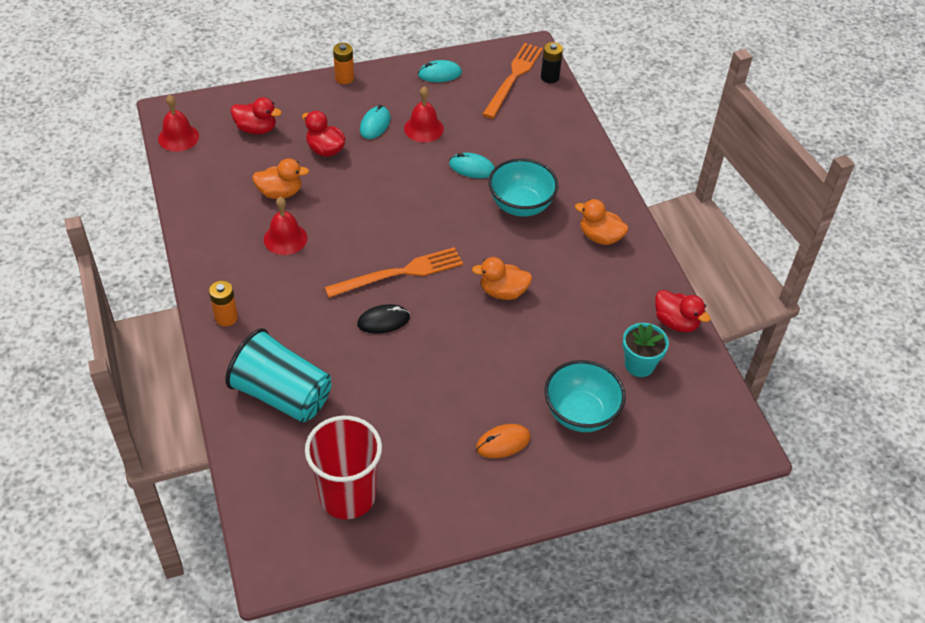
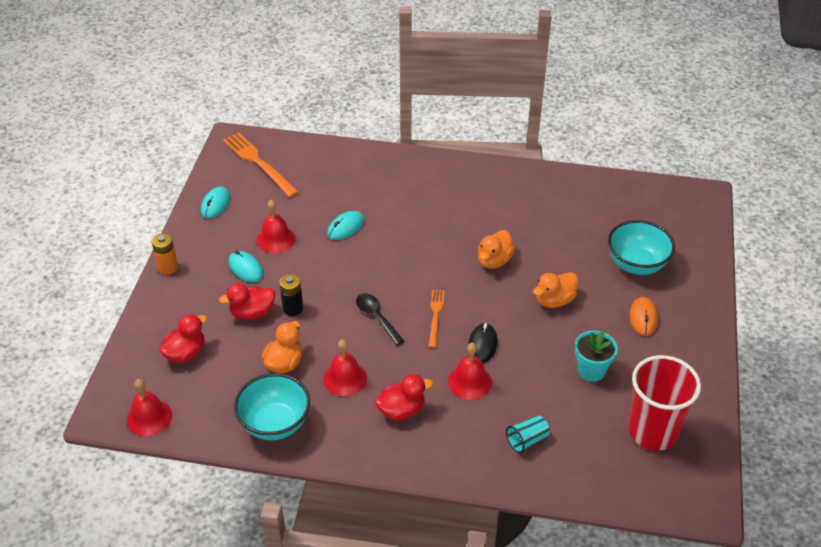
camera: 60 degrees left, 5 degrees down
orange battery [209,281,238,326] -> none
turquoise cup [225,328,331,422] -> turquoise cup [506,416,550,453], size x0.44
orange fork [324,247,463,298] -> orange fork [429,289,445,348], size x0.58
turquoise bowl [488,158,559,217] -> turquoise bowl moved to [234,373,310,440]
black battery [541,42,563,83] -> black battery moved to [279,274,303,316]
orange duck [575,199,628,245] -> orange duck moved to [533,272,578,308]
turquoise flower pot [622,323,669,377] -> turquoise flower pot moved to [575,330,618,382]
red duck [655,290,711,332] -> red duck moved to [375,374,433,420]
none -> black spoon [356,293,404,346]
none -> red bell [448,343,492,400]

